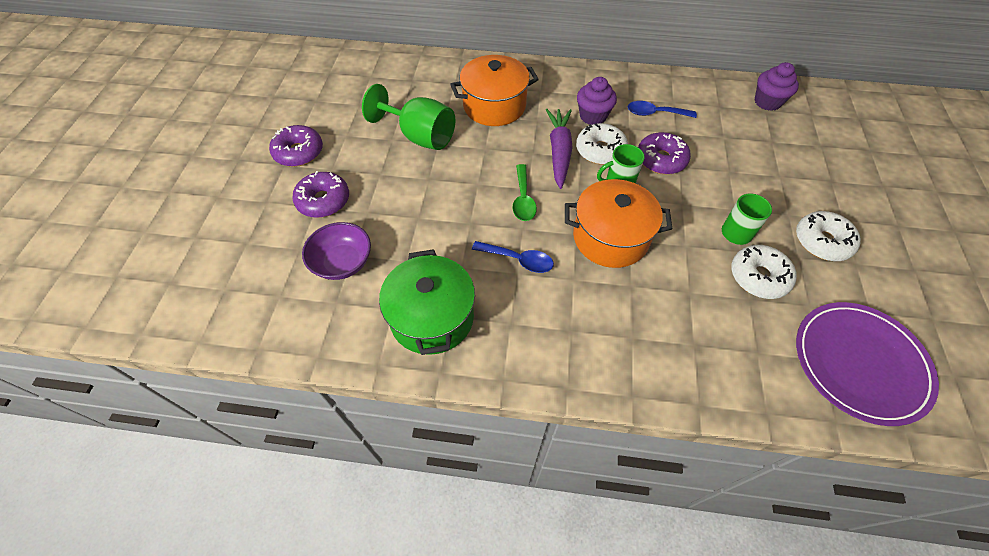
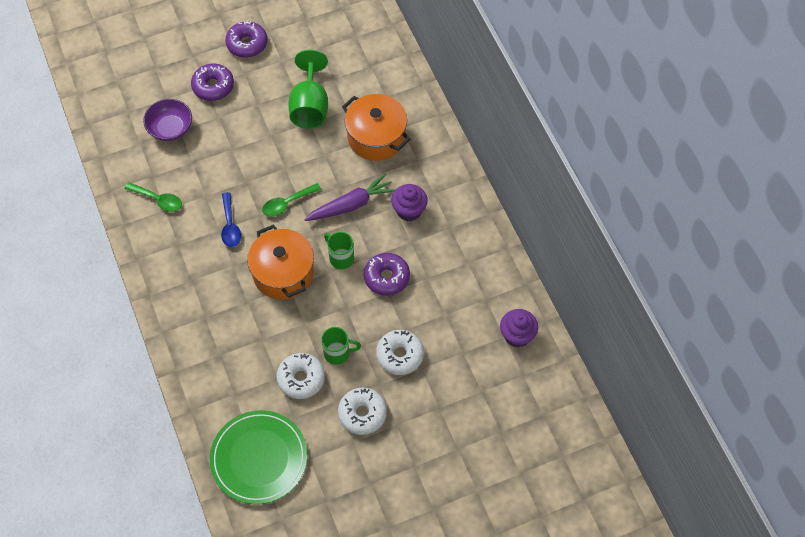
camera: 60 degrees right, 5 degrees up
green pot [379,249,475,355] -> green spoon [124,182,182,212]
white donut [576,123,628,165] -> white donut moved to [376,330,424,375]
blue spoon [628,101,697,118] -> none
purple plate [796,302,939,426] -> green plate [210,410,307,504]

